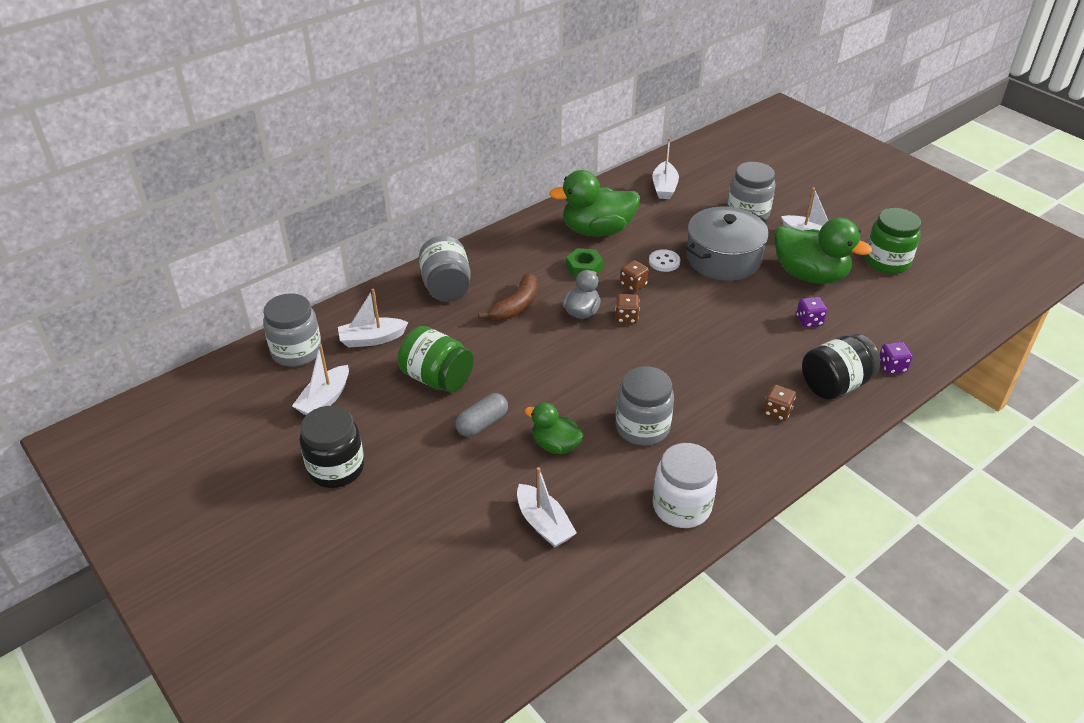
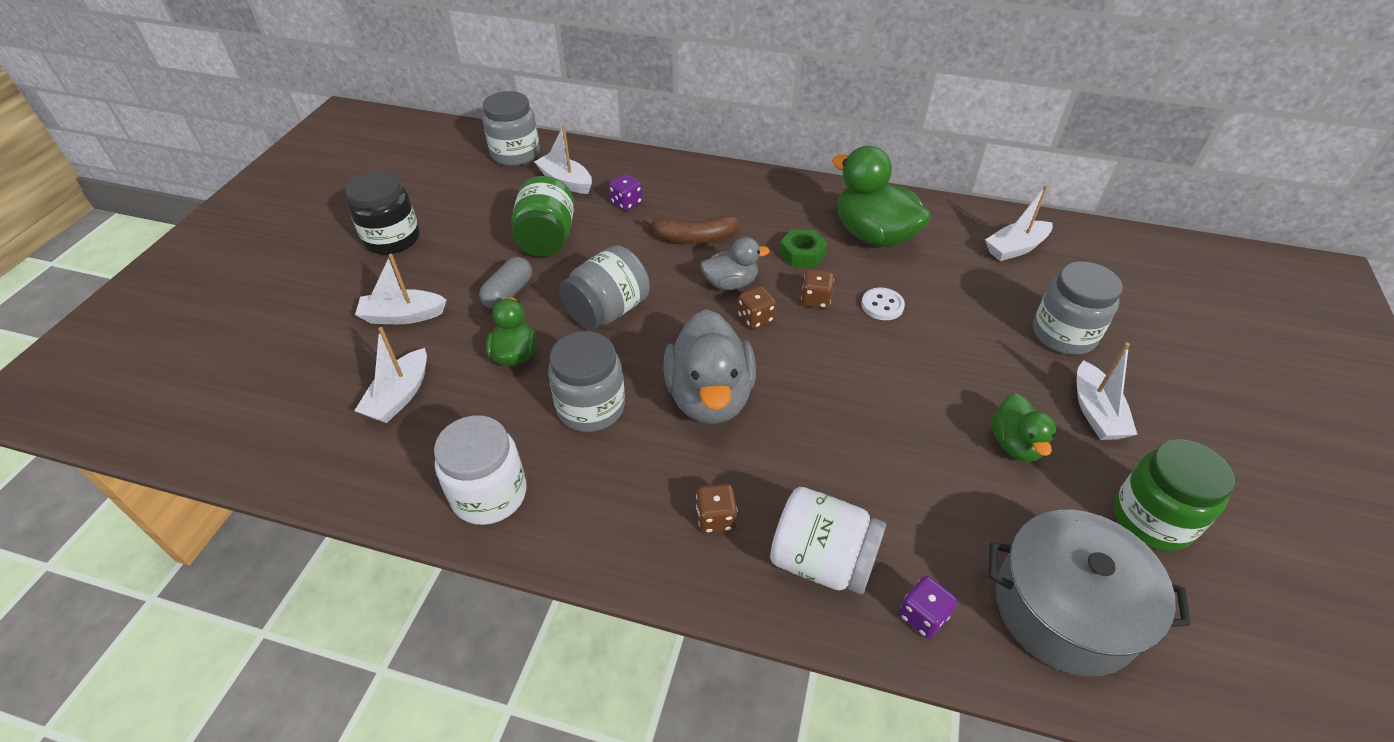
camera: 55 degrees right, 5 degrees up
white boat [292,344,349,415] -> white boat moved to [355,254,447,324]
grey jar [419,236,471,302] -> grey jar moved to [559,245,650,330]
grey capsule [455,393,508,437] -> grey capsule turned 75 degrees counterclockwise [479,257,532,309]
grey pot [686,207,769,281] -> grey pot moved to [989,510,1191,676]
green duck [774,218,872,284] -> green duck [991,393,1056,462], size x0.56
purple dice [796,297,827,328] -> purple dice moved to [609,174,642,211]
black jar [802,334,881,400] -> white jar [770,487,886,594]
none -> grey duck [663,309,756,424]

